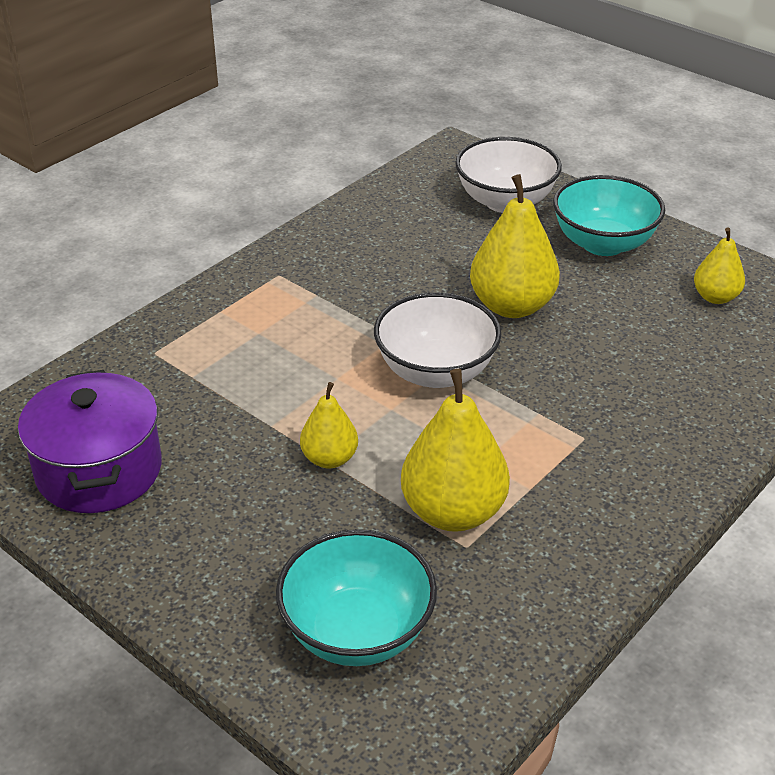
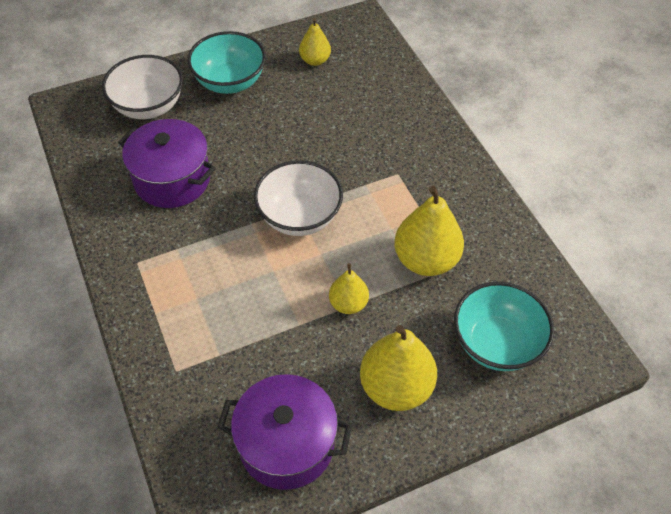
camera: 65 degrees left, 15 degrees up
yellow pear [470,174,560,318] -> yellow pear moved to [360,325,437,411]
none -> purple pot [118,119,216,208]

